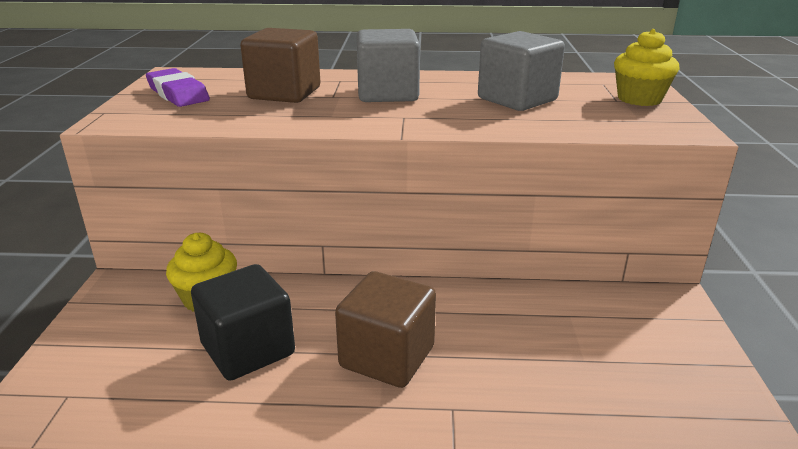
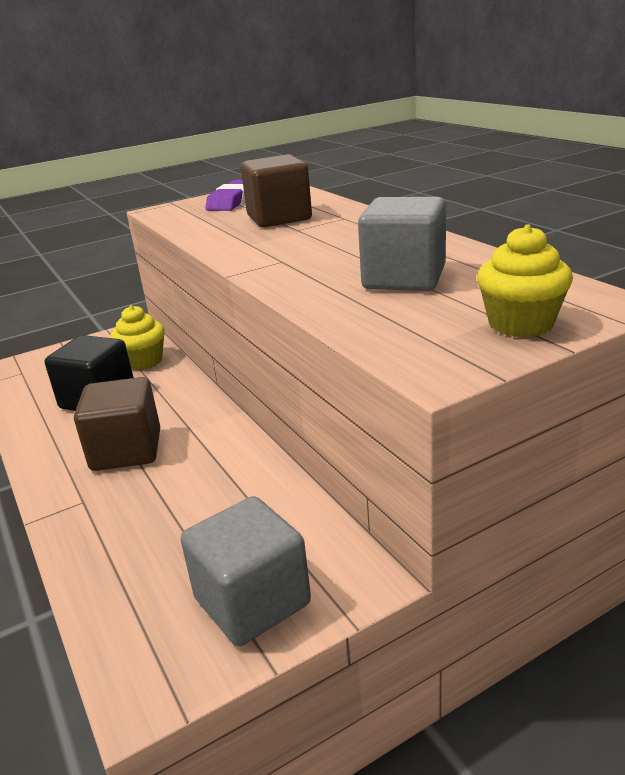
camera: 60 degrees right, 0 degrees up
grey cube [356,29,420,102] -> grey cube moved to [180,496,311,646]

